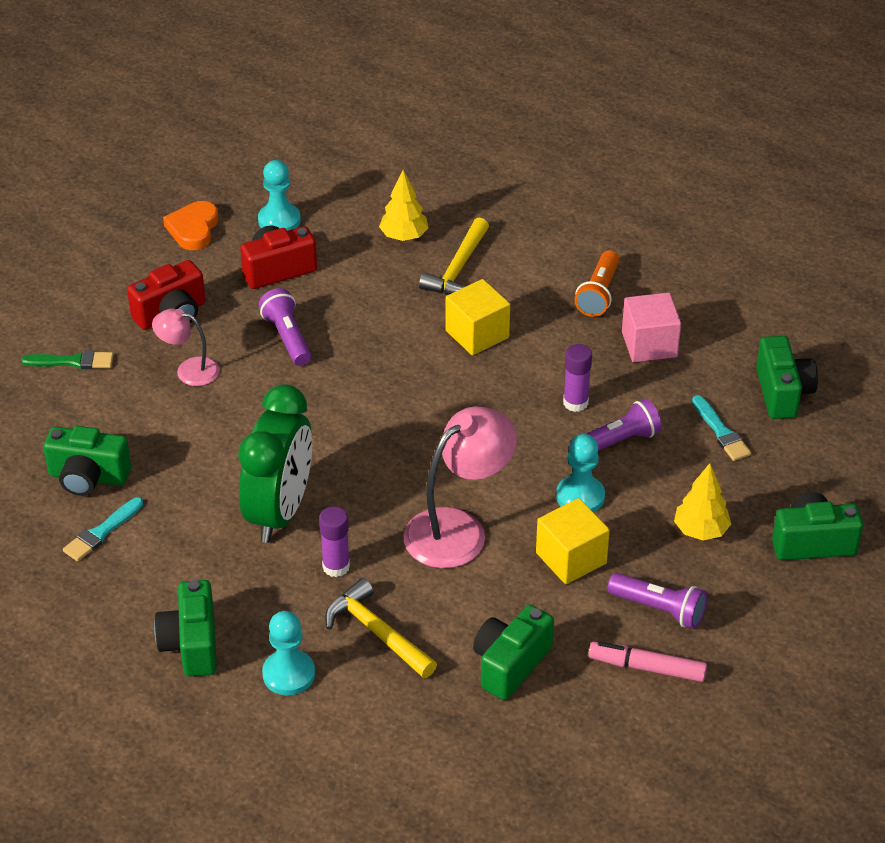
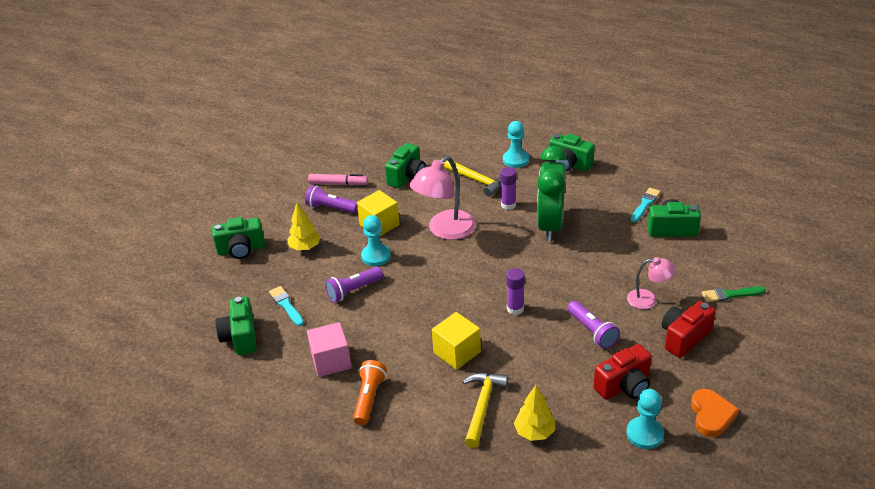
camera: 175 degrees right, 5 degrees down
green camera [154,580,217,677] -> green camera turned 135 degrees clockwise [549,134,595,172]
purple glue stick [563,344,592,412] -> purple glue stick moved to [506,268,525,315]

